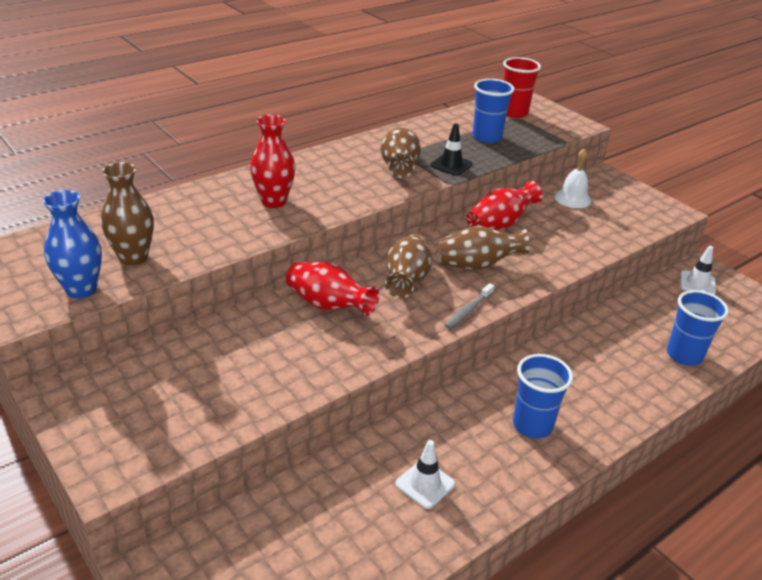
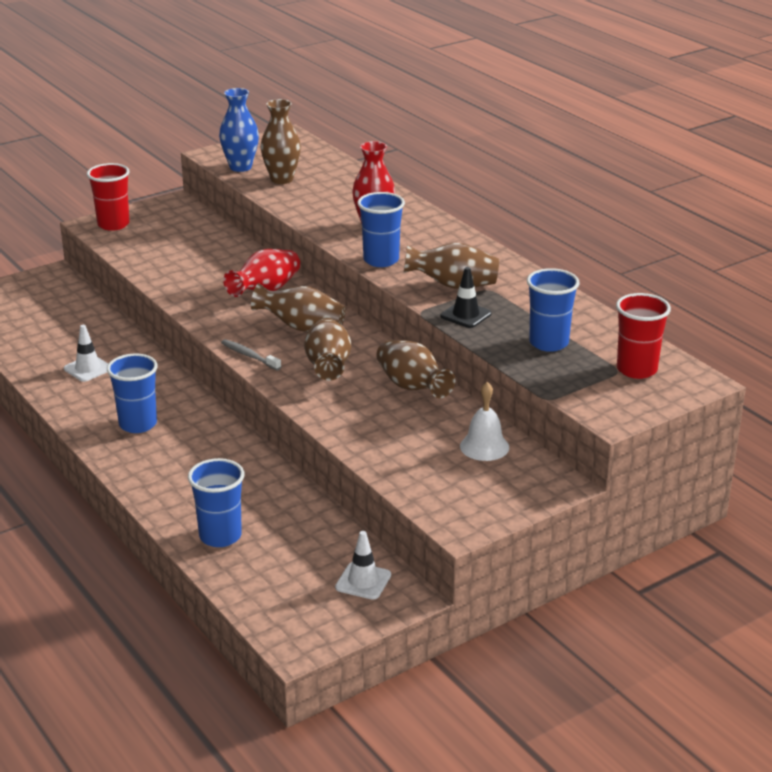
camera: 95 degrees right, 5 degrees down
red vase [467,181,543,231] -> brown vase [376,340,455,398]
none -> red cup [87,163,130,231]
none -> blue cup [357,192,405,267]

